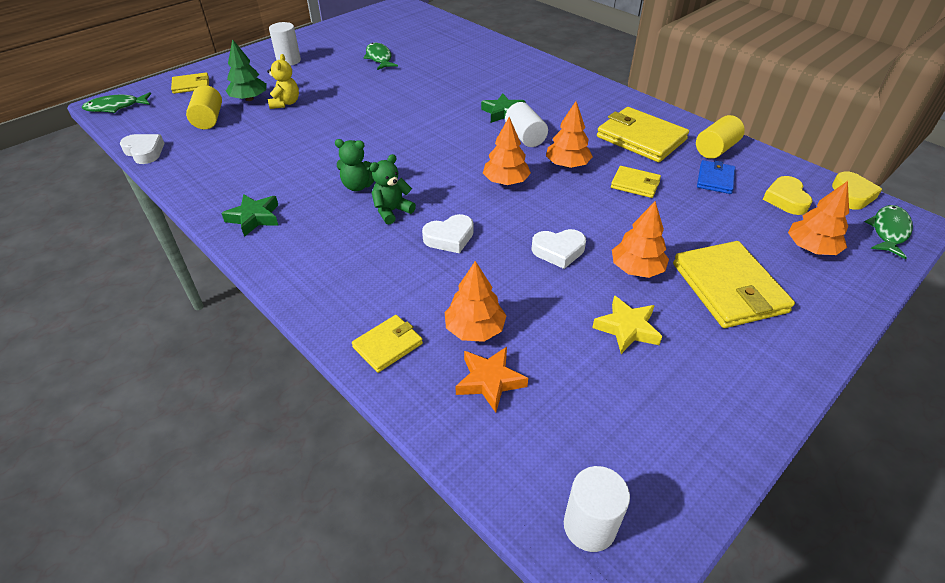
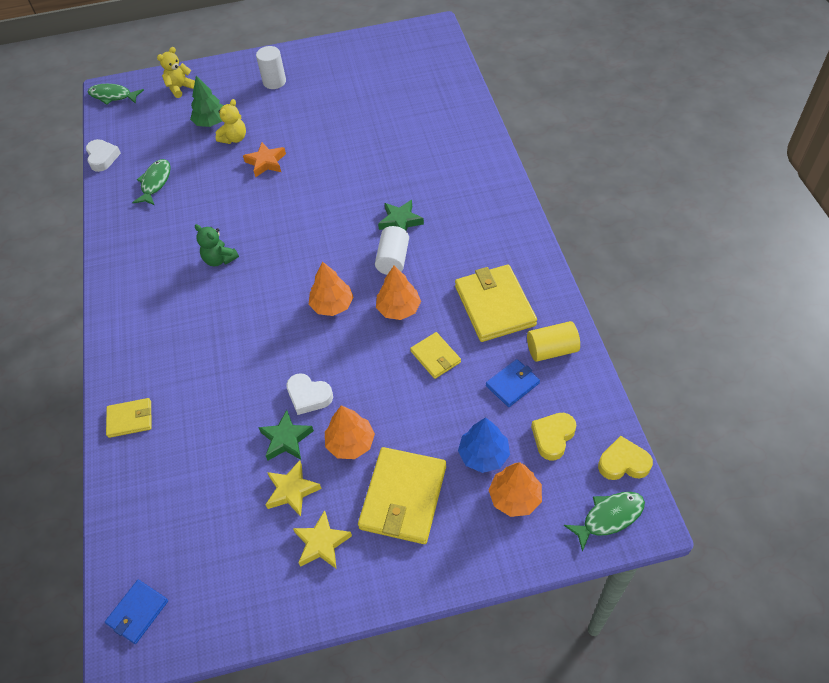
camera: 35 degrees right, 10 degrees up
yellow wallet [171,72,209,94] -> yellow teddy bear [157,47,195,98]
yellow cylinder [186,85,222,129] -> none
green star [221,194,278,237] -> green star moved to [258,410,314,461]
green fish [364,43,398,70] -> green fish moved to [132,159,171,205]
green teddy bear [370,154,416,224] -> none
white heart [422,214,473,253] -> none
orange tree [445,261,507,342] -> none
orange star [456,347,528,413] -> orange star moved to [243,142,286,177]
white cylinder [564,466,630,552] -> blue wallet [105,580,168,644]
yellow heart [832,171,882,210] -> yellow heart turned 135 degrees counterclockwise [598,436,653,480]
none -> yellow star [293,510,352,568]
none -> blue tree [458,417,510,473]

